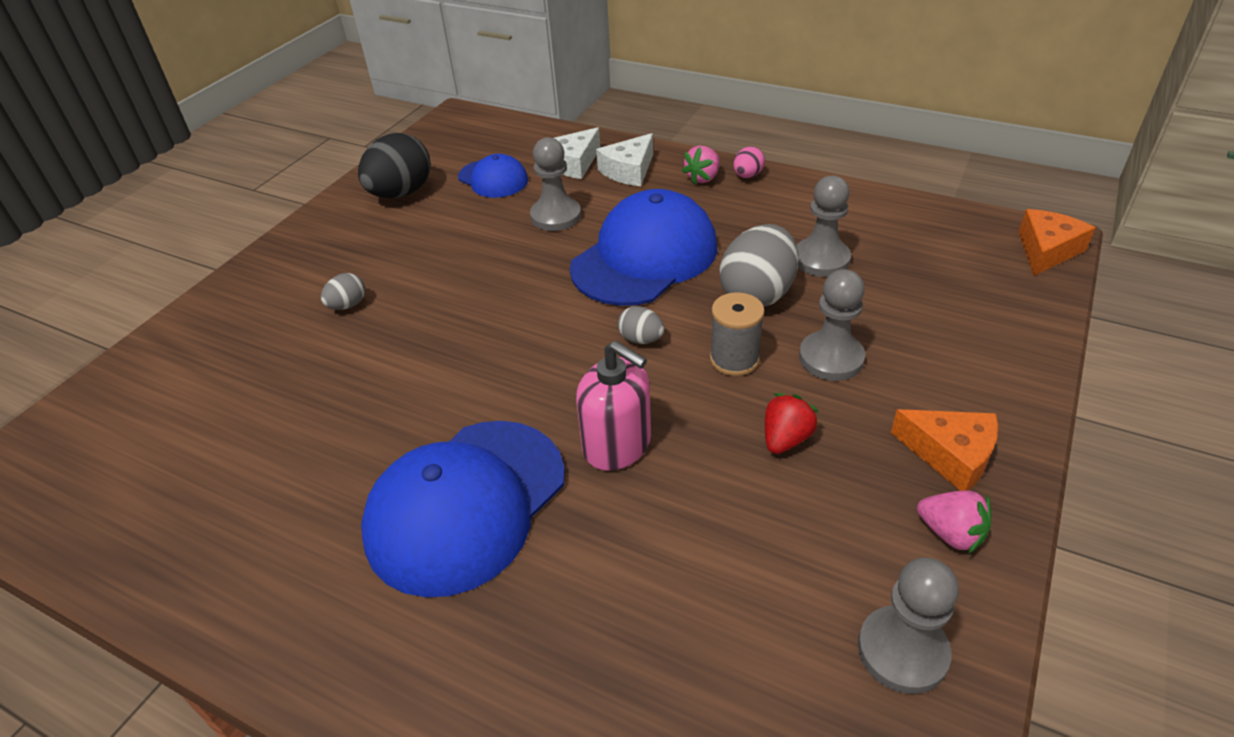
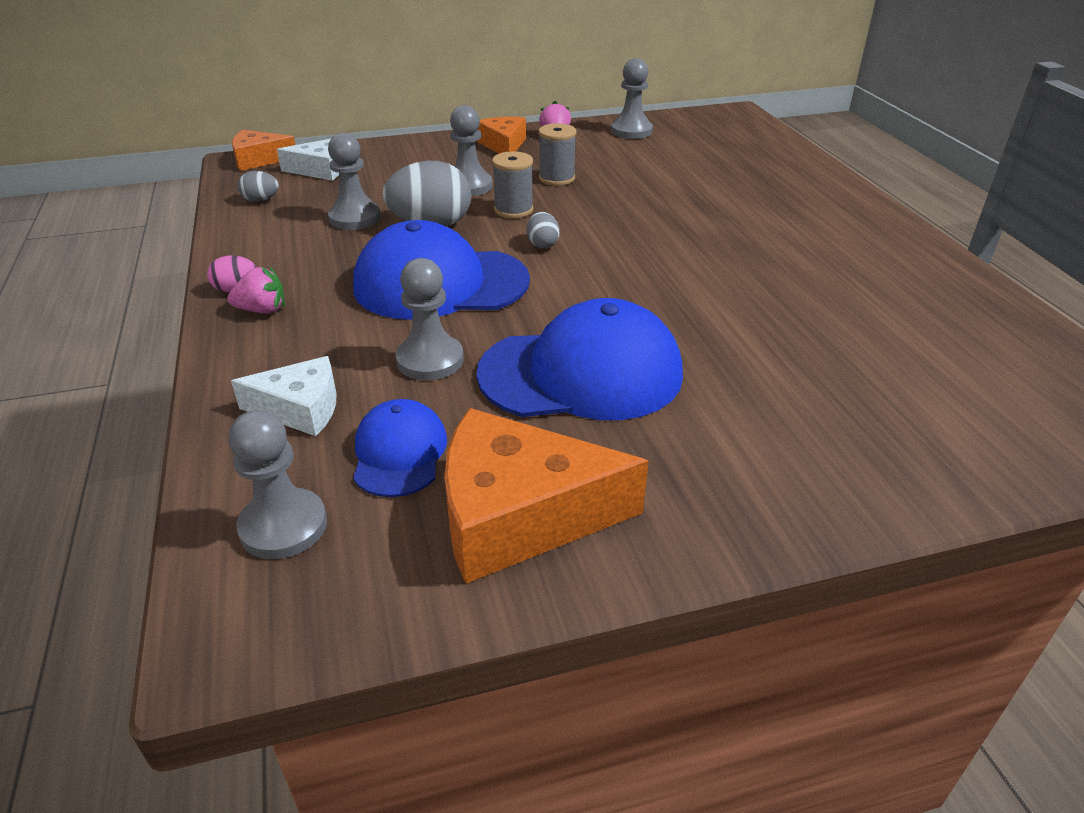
camera: 135 degrees left, 5 degrees down
grey egg [321,273,365,310] -> grey egg moved to [238,171,279,202]
black egg [358,133,431,198] -> orange cheese [444,408,649,583]
blue cap [361,421,565,598] -> blue cap moved to [476,298,683,420]
pink soap dispenser [576,341,651,471] -> none
white cheese [596,133,653,186] -> white cheese moved to [277,139,339,181]
red strawberry [765,393,819,454] -> grey spool [539,123,577,186]
none -> grey pawn [229,410,327,559]

